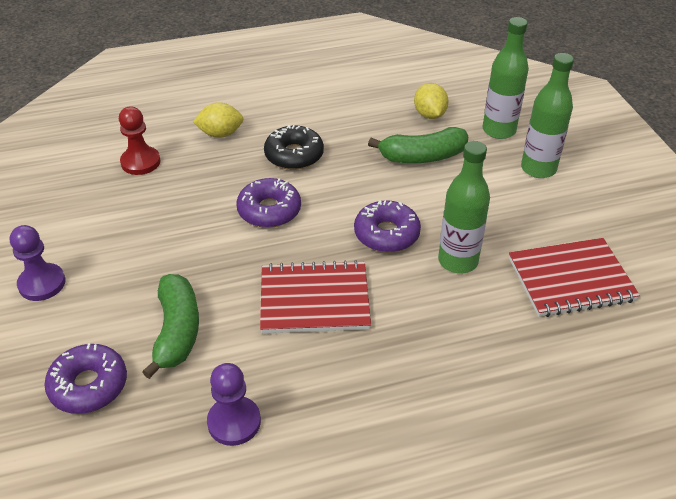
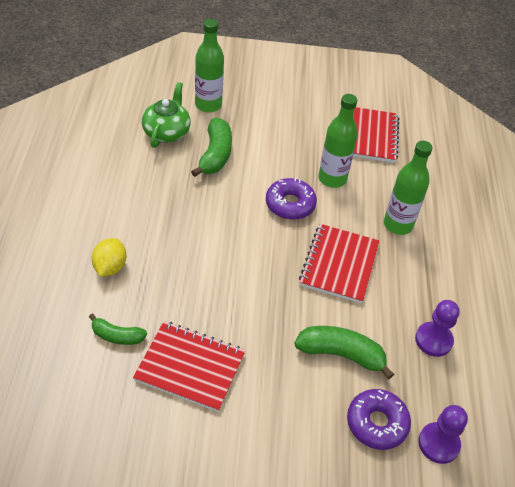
camera: 75 degrees left, 5 degrees up
purple pawn [10,225,65,301] -> purple pawn moved to [418,405,468,464]
red pawn [119,106,161,175] -> green banana [89,314,147,345]
purple donut [236,178,301,228] -> none
black donut [264,125,324,170] -> none
yellow lemon [414,83,449,119] -> green teapot [142,82,191,148]
green bottle [521,53,574,178] -> green bottle moved to [384,141,432,235]
none -> red notebook [133,321,245,412]

